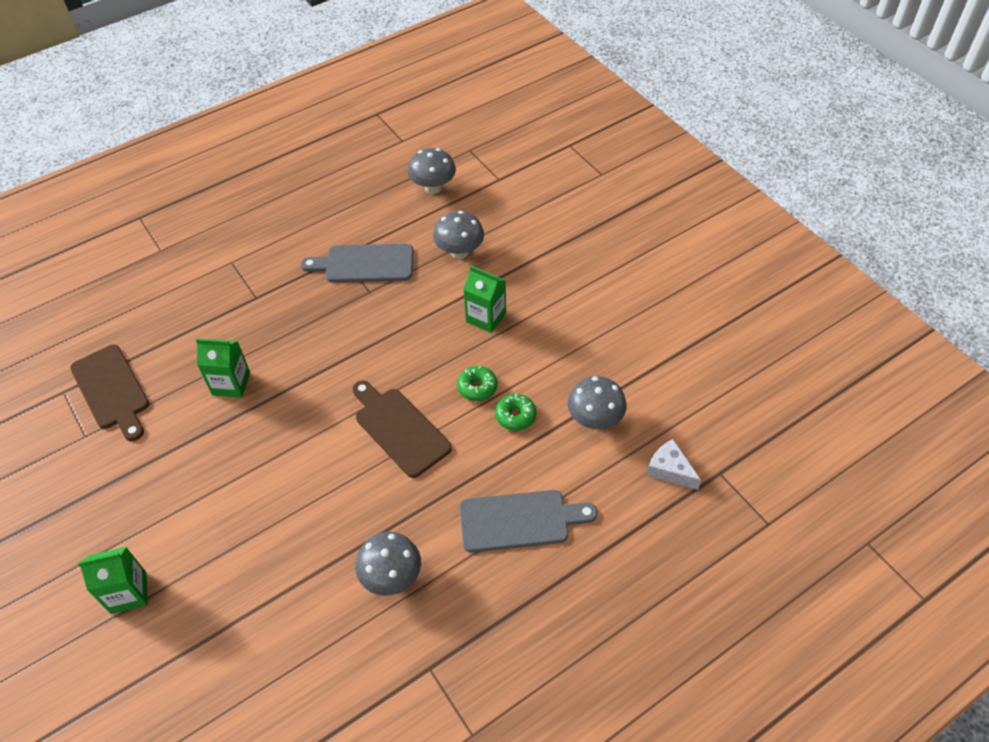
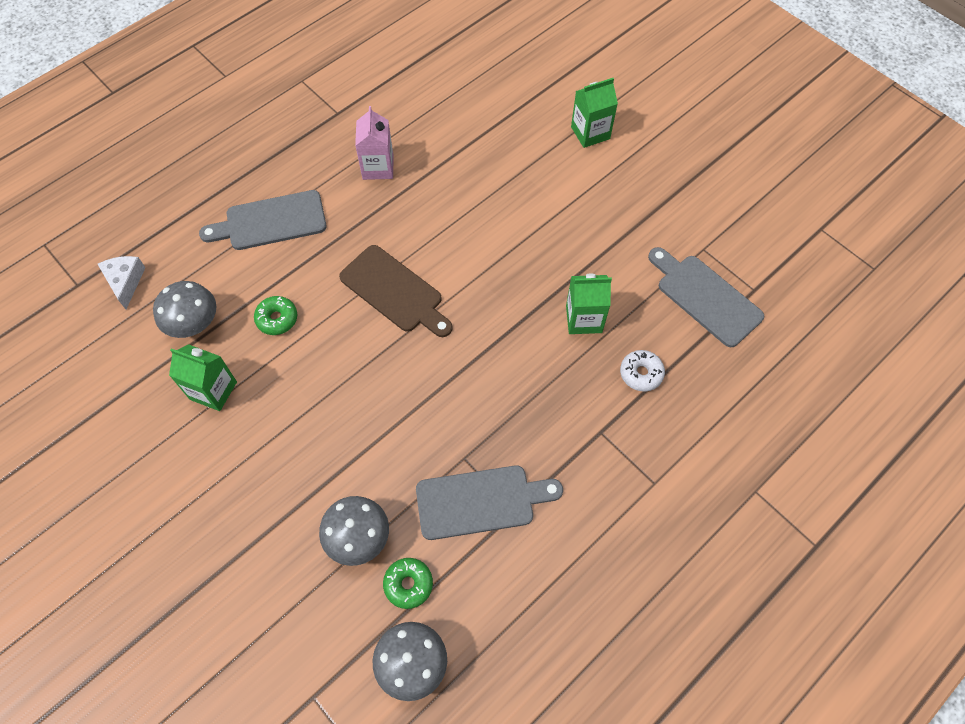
camera: 170 degrees right, 10 degrees up
brown cutting board [70,344,149,441] -> grey cutting board [648,247,764,347]
grey mushroom [355,532,421,596] -> pink carton [355,106,394,180]
green donut [457,366,497,401] -> green donut moved to [383,558,433,609]
green carton [463,266,506,333] -> green carton moved to [169,344,237,411]
white cheese [646,439,701,490] -> white cheese turned 135 degrees counterclockwise [98,256,146,309]
none -> white donut [620,350,665,392]

